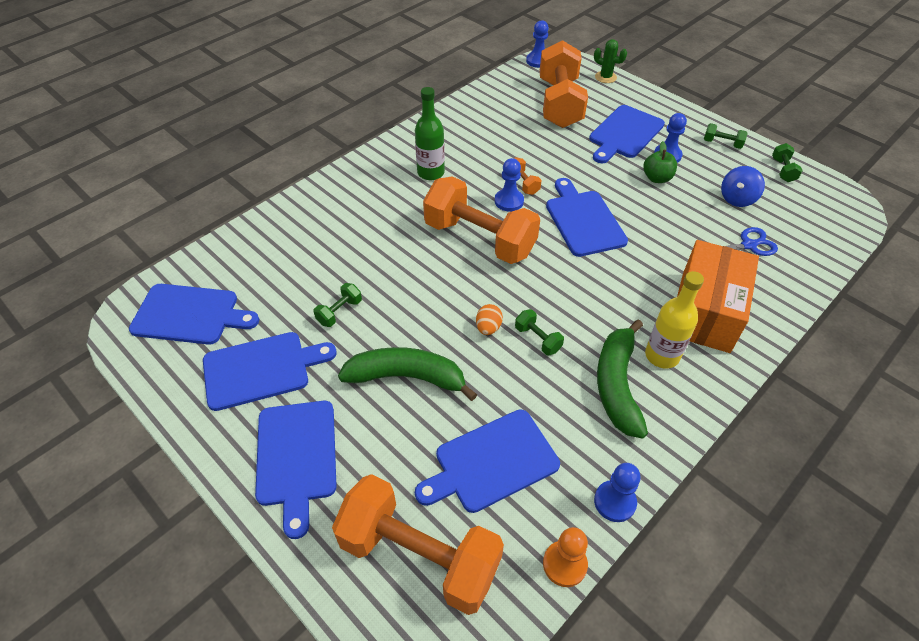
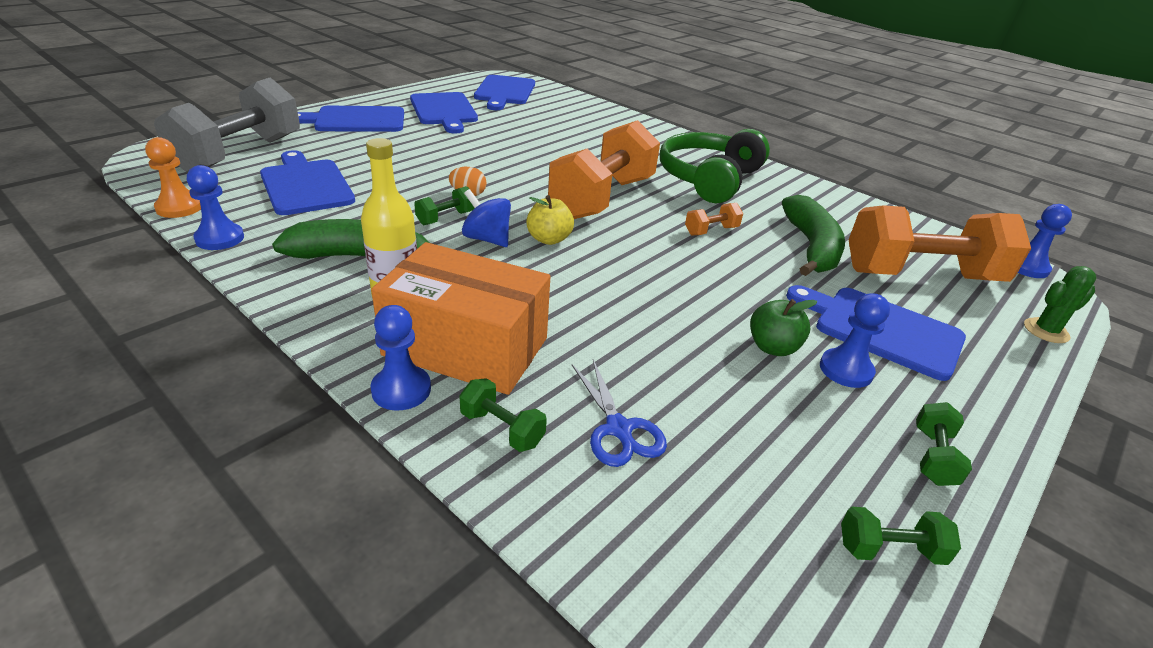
camera: 85 degrees right, 15 degrees down
green dumbbell [313,283,362,327] -> green dumbbell moved to [459,378,547,452]
orange dumbbell [332,474,504,615] -> grey dumbbell [154,78,300,173]
green banana [338,347,477,401] -> green banana moved to [782,195,845,276]
green bottle [415,87,445,180] -> green headphones [660,129,770,203]
blue pawn [495,158,524,212] -> blue pawn moved to [370,305,431,411]
blue cutting board [546,178,628,257] -> none
green cactus [594,39,627,83] -> green cactus turned 45 degrees clockwise [1024,266,1096,343]
blue spinning top [721,166,765,207] -> blue spinning top moved to [462,189,511,247]
none -> yellow apple [526,195,574,245]

